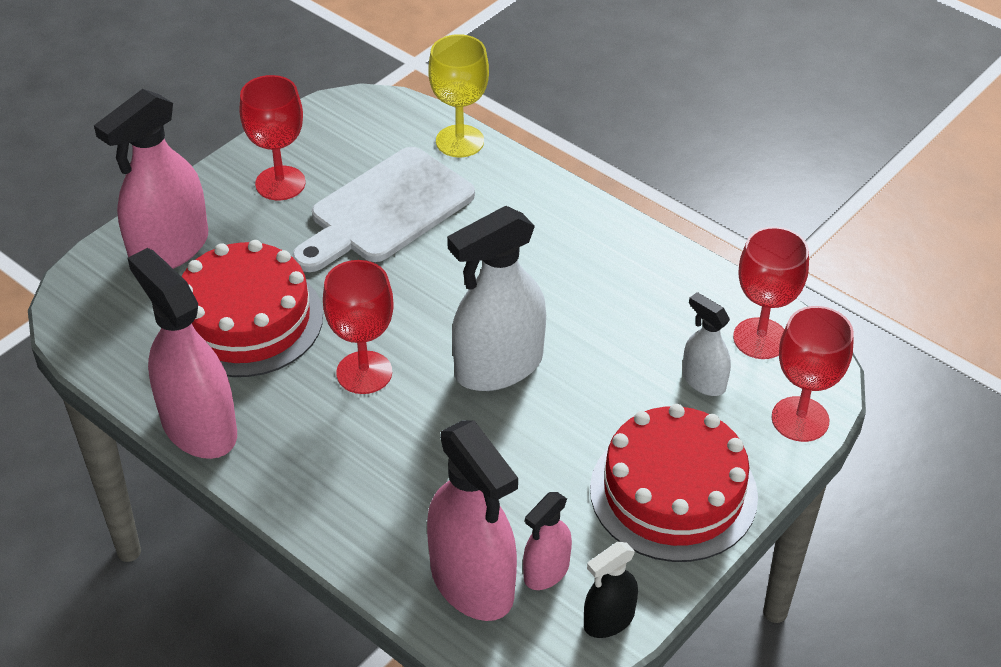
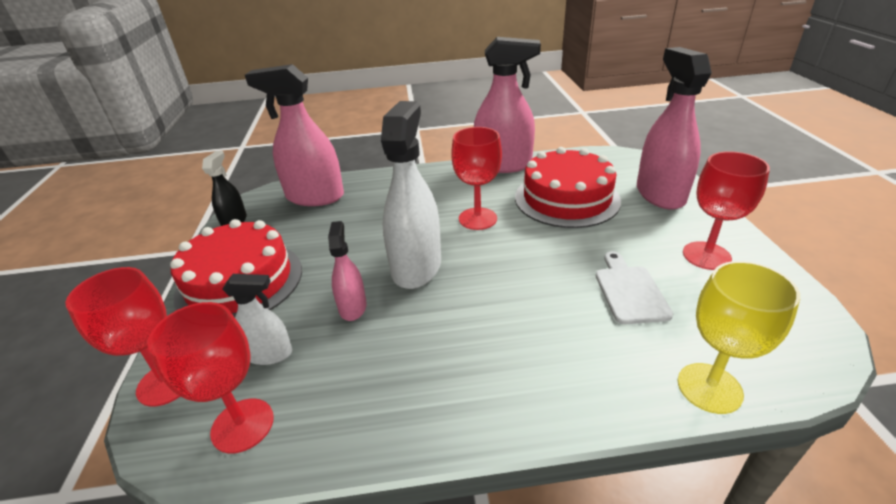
camera: 135 degrees right, 10 degrees down
white cutting board [292,147,475,272] -> white cutting board [596,251,673,324], size x0.56
pink spray bottle [523,492,572,590] -> pink spray bottle moved to [328,221,367,321]

